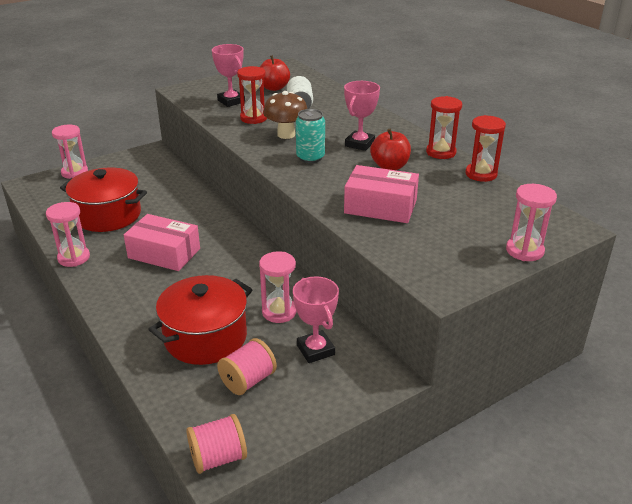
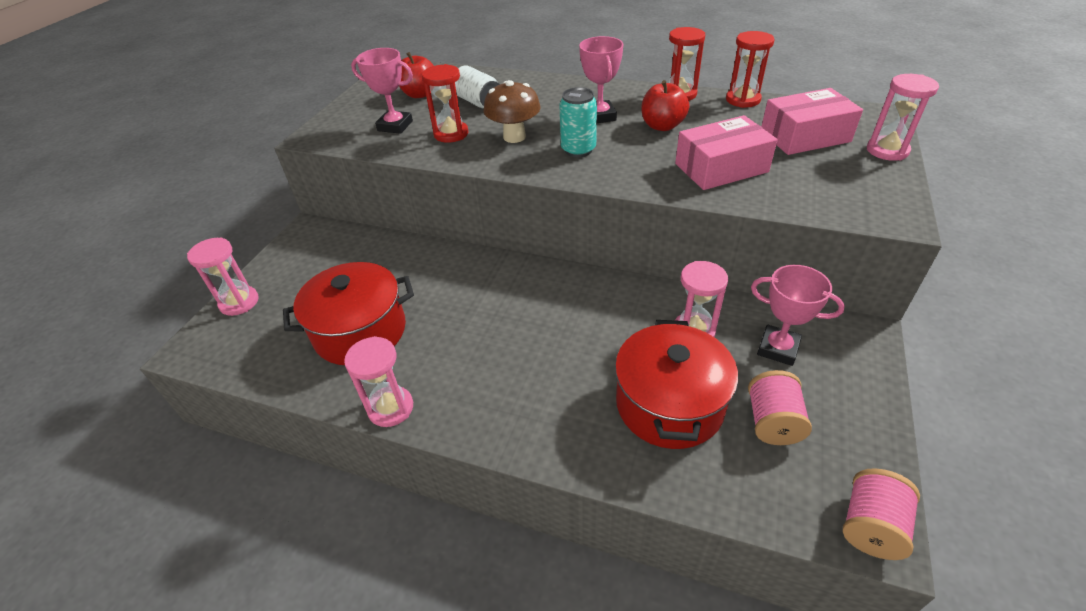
camera: 35 degrees left, 10 degrees up
pink box [124,214,200,271] -> pink box moved to [761,88,863,155]

